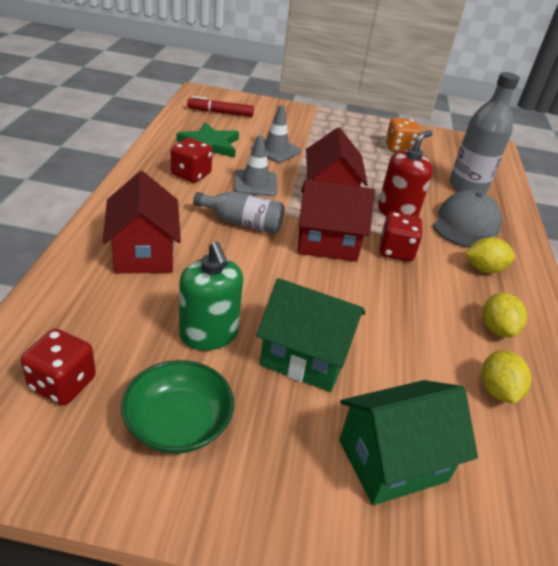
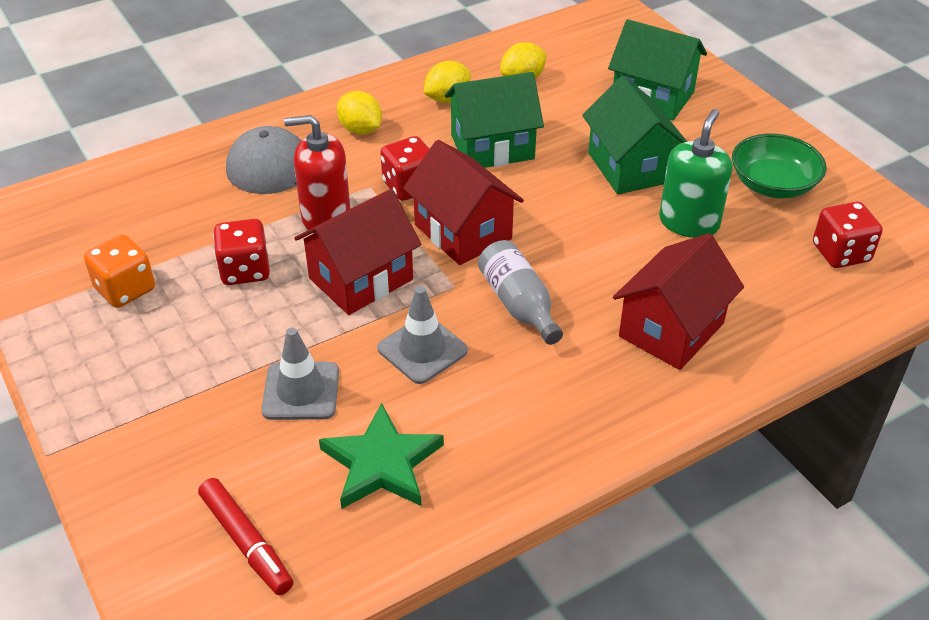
camera: 125 degrees left, 5 degrees up
red dice [171,138,212,183] -> red dice moved to [213,219,270,285]
grey bottle [449,72,520,193] -> none
none -> green house [445,72,544,168]

